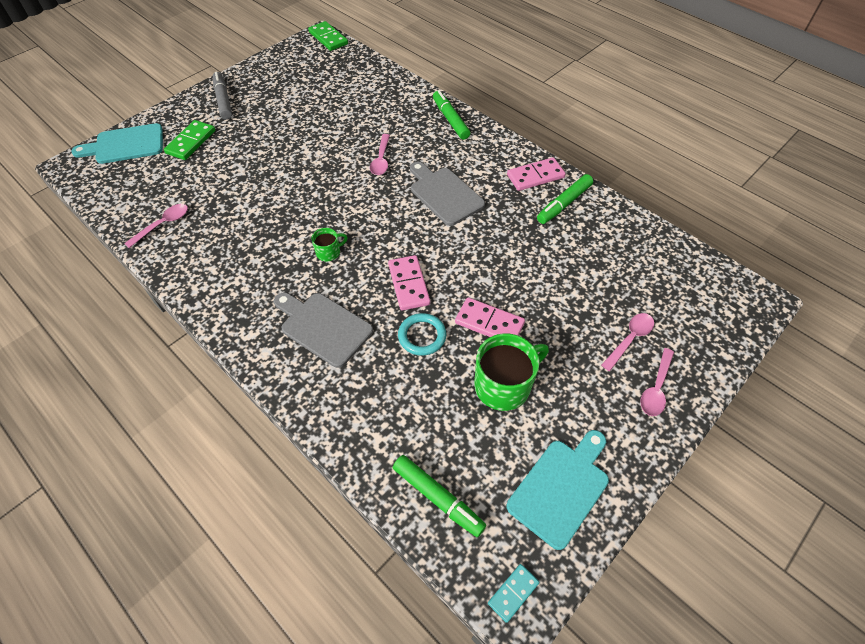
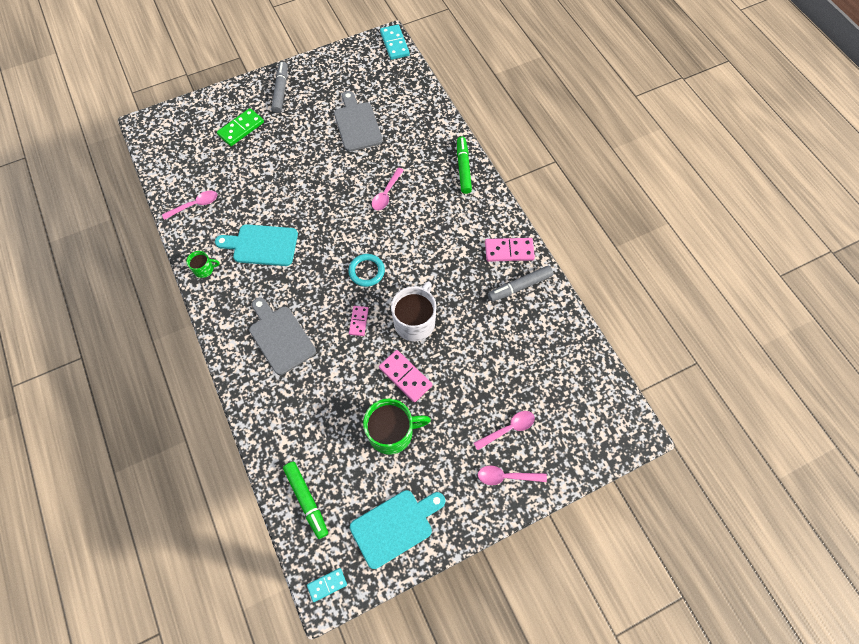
camera: 20 degrees right, 10 degrees up
turquoise cutting board [71,123,163,164] -> turquoise cutting board moved to [215,224,298,266]
green domino [308,21,348,51] -> turquoise domino [380,24,410,60]
green mug [312,228,347,261] -> green mug moved to [186,251,220,278]
pink domino [388,255,430,311] -> pink domino [349,306,369,336], size x0.62
turquoise ring [398,313,446,356] -> turquoise ring moved to [348,254,385,287]
grey cutting board [410,162,485,226] -> grey cutting board moved to [334,91,383,152]
green marker [537,174,593,224] -> grey marker [488,266,553,302]
pink spoon [640,348,674,416] -> pink spoon turned 45 degrees clockwise [478,466,547,485]
none -> white mug [391,281,437,342]

